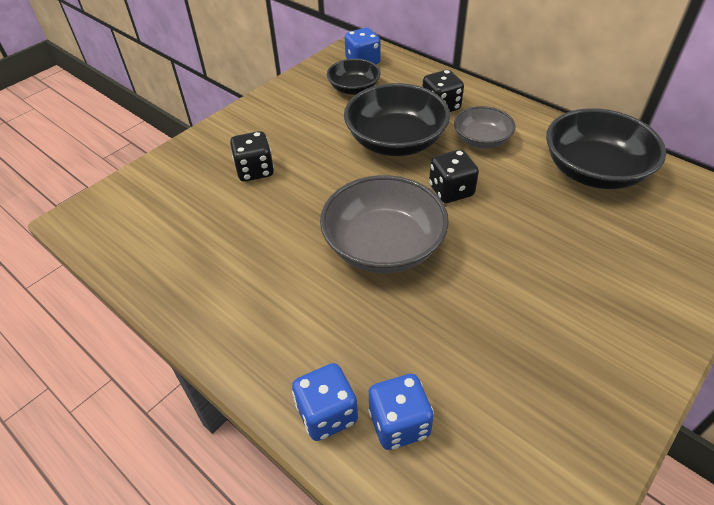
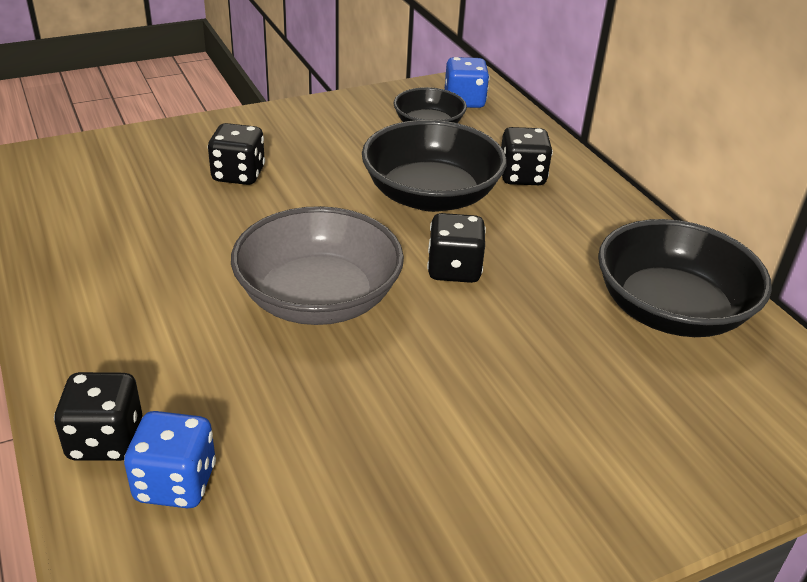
camera: 20 degrees right, 10 degrees down
blue dice [292,363,358,441] -> black dice [54,372,142,461]
grey bowl [454,106,515,149] -> none

